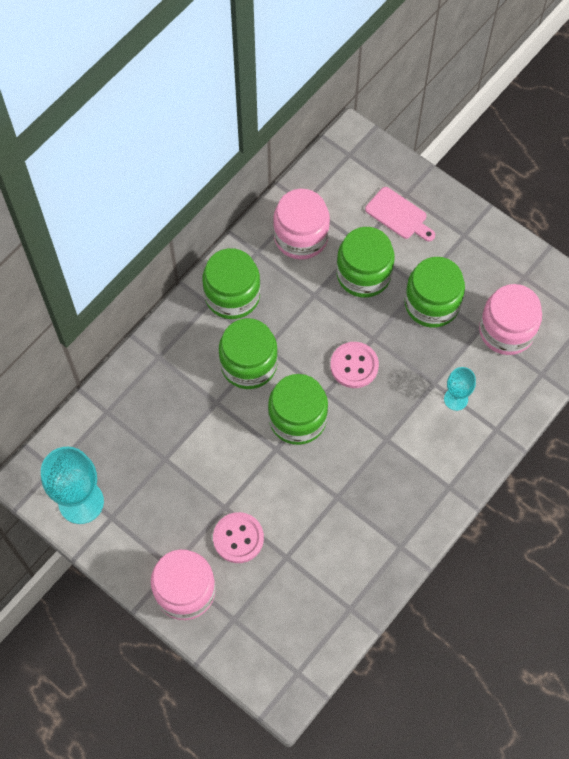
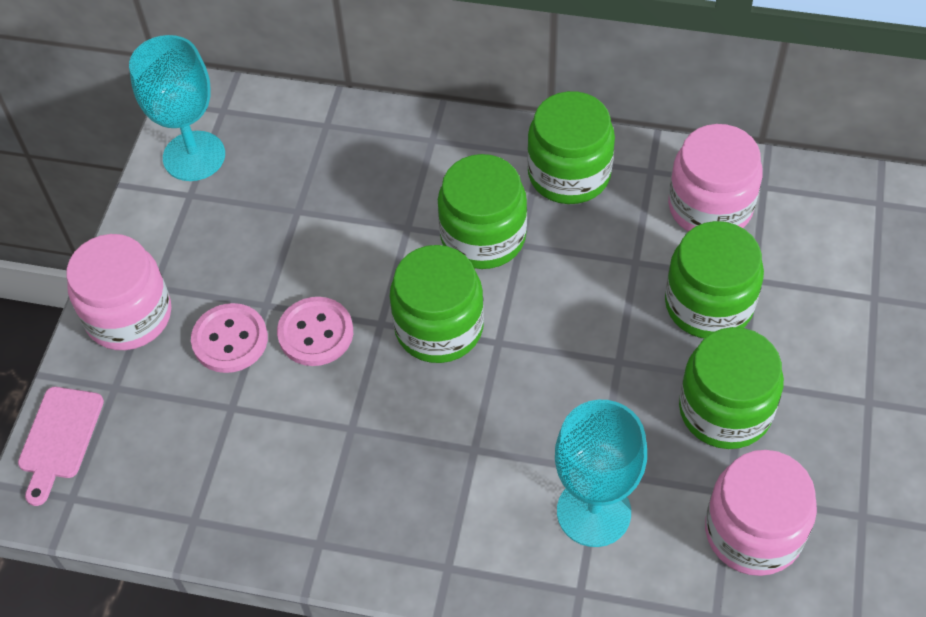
camera: 65 degrees right, 10 degrees down
pink button [330,342,379,388] -> pink button moved to [277,297,353,366]
pink cutting board [365,187,435,241] -> pink cutting board moved to [18,387,104,506]
turquoise goblet [444,367,476,411] -> turquoise goblet [555,400,647,547], size x1.82

